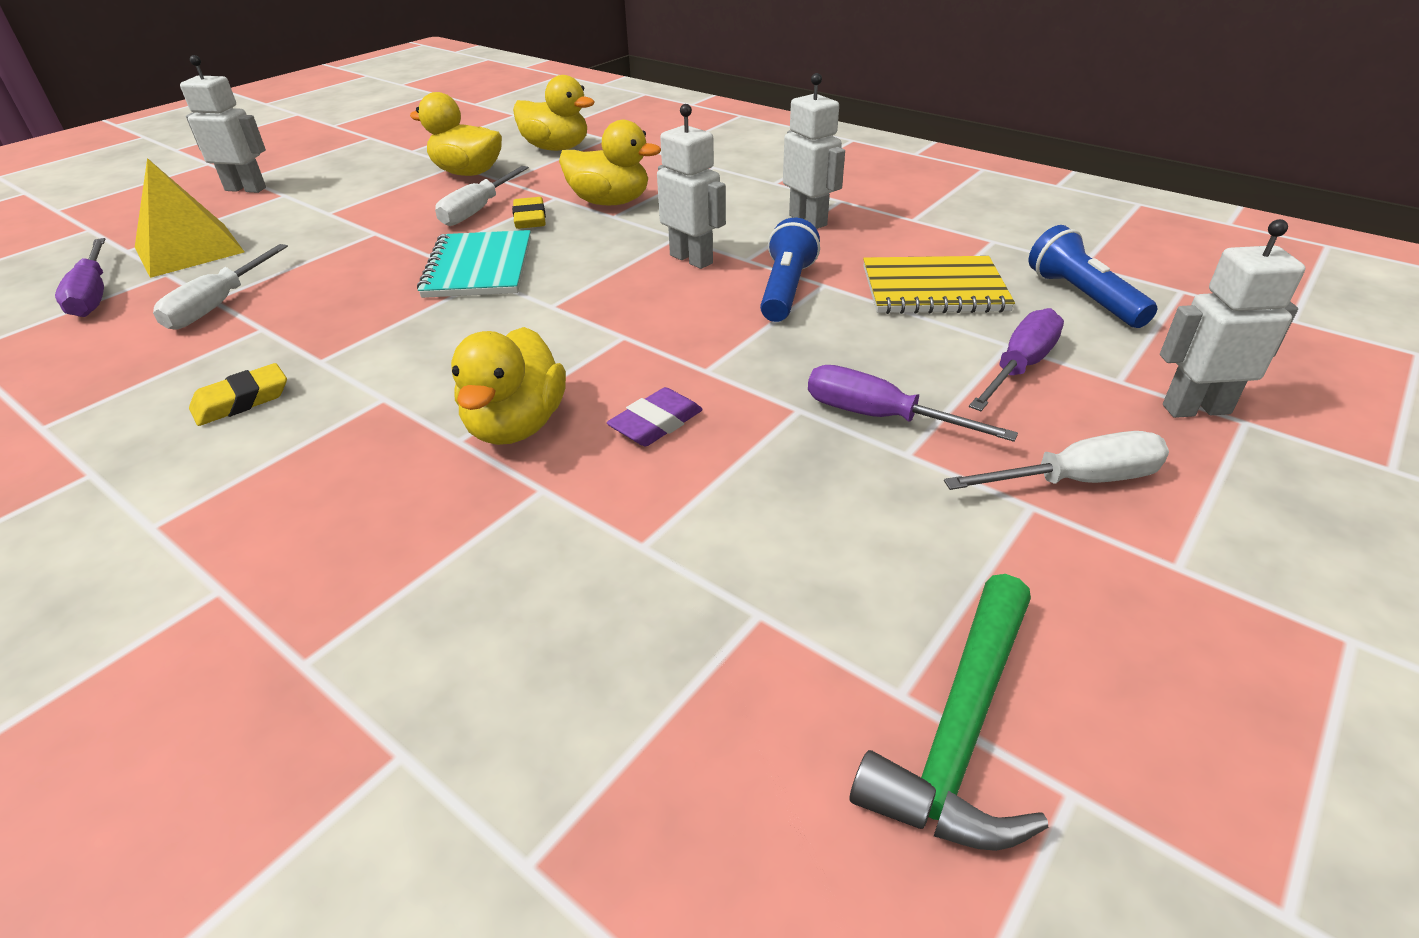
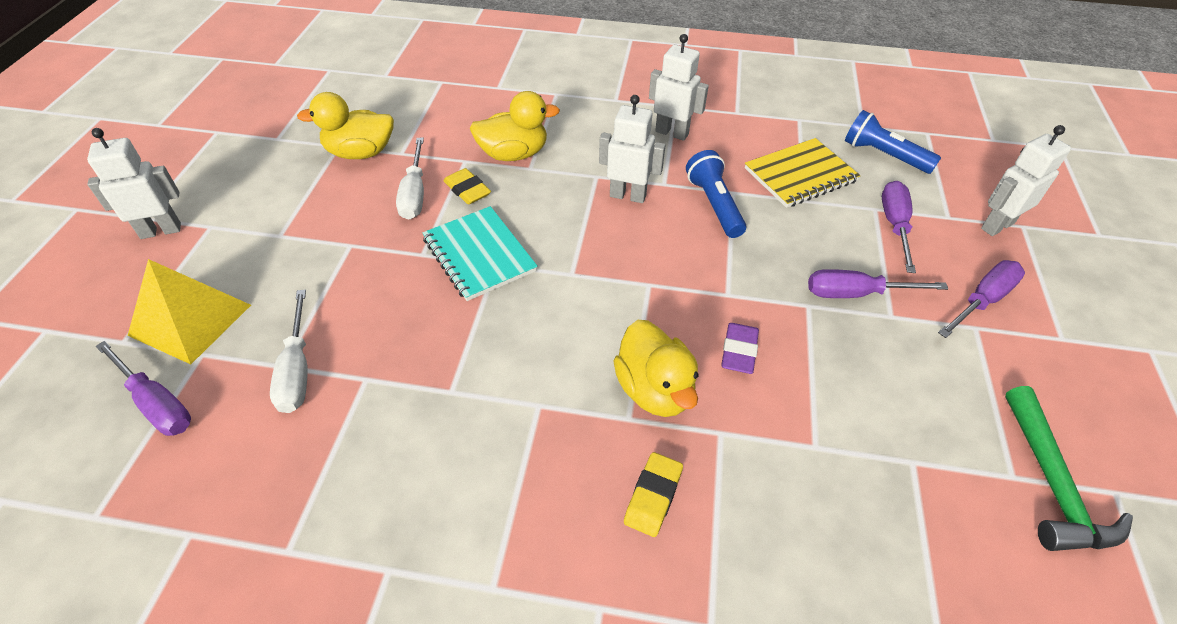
camera: 30 degrees left, 10 degrees up
yellow eraser [189,363,287,426] -> yellow eraser moved to [624,452,683,537]
yellow duck [513,75,595,151] -> none
white screwdriver [944,431,1169,490] -> purple screwdriver [938,260,1025,338]

